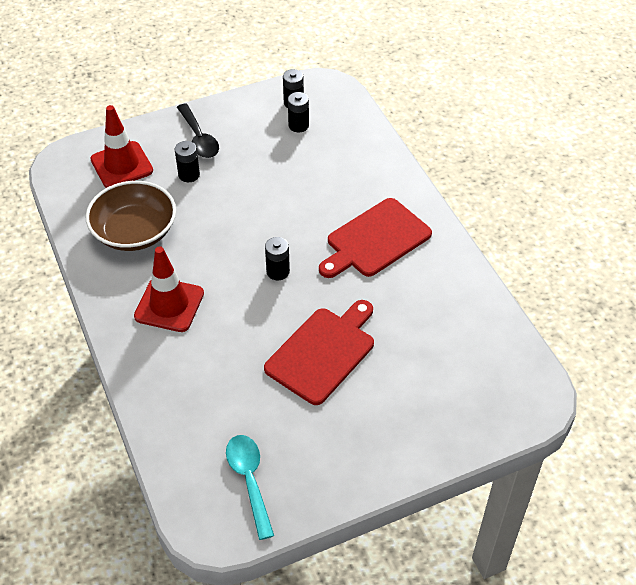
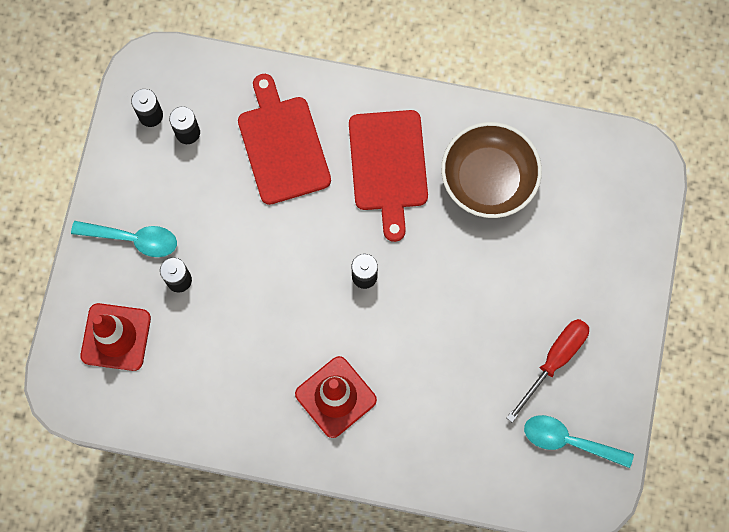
camera: 55 degrees left, 25 degrees up
brown bowl [86,181,176,251] -> brown bowl moved to [441,122,542,218]
black spoon [177,104,219,158] -> turquoise spoon [71,221,177,257]
red cutting board [264,300,374,405] -> red cutting board moved to [238,74,331,205]
none -> red screwdriver [507,319,589,423]

